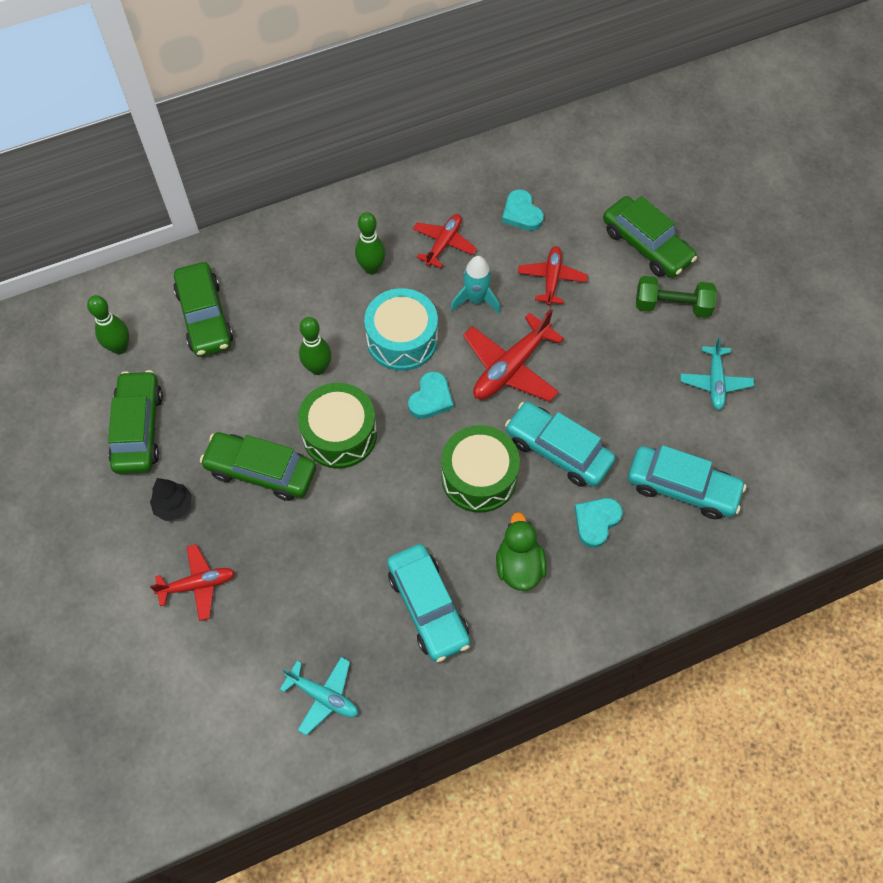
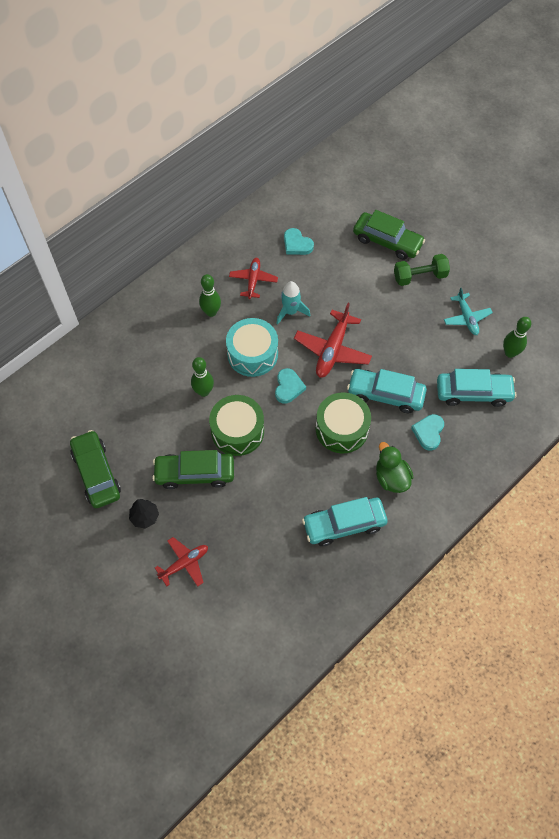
camera: 20 degrees left, 0 degrees up
green bowling pin [87,295,129,354] -> green bowling pin moved to [503,317,531,358]
green car [173,262,233,357] -> none
turquoise plane [279,657,358,736] -> none
turquoise car [387,544,470,662] -> turquoise car turned 120 degrees clockwise [302,497,388,546]
red plane [518,246,588,306] -> none

